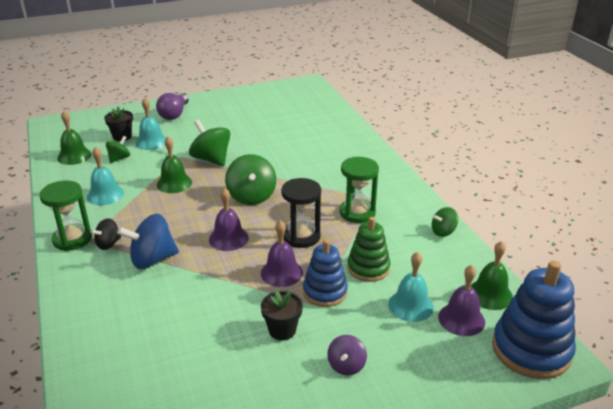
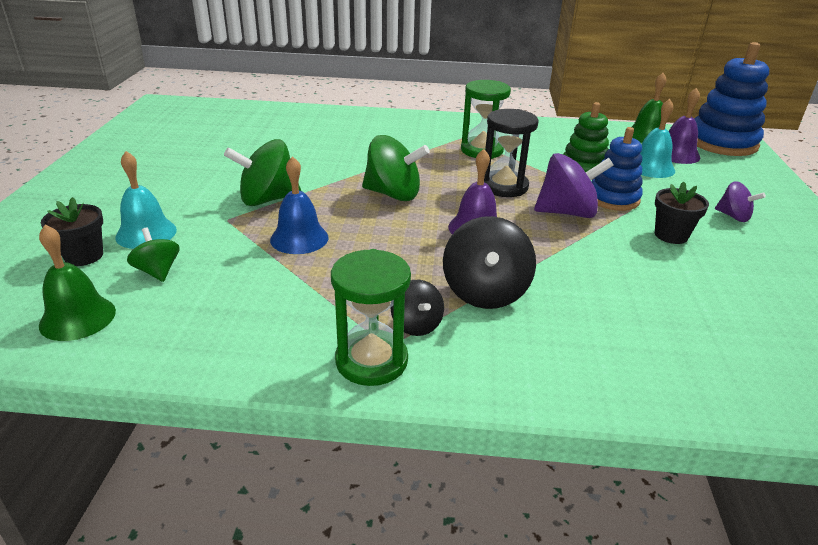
camera: 65 degrees left, 0 degrees up
turquoise bell [87,147,124,205] -> none
blue spinning top [117,214,179,269] -> black spinning top [443,216,536,309]
purple light bulb [156,93,189,120] -> none
green bell [157,136,192,193] -> blue bell [270,156,329,254]
purple bell [261,220,303,287] -> purple spinning top [534,153,614,218]
green spinning top [432,207,458,237] -> none

